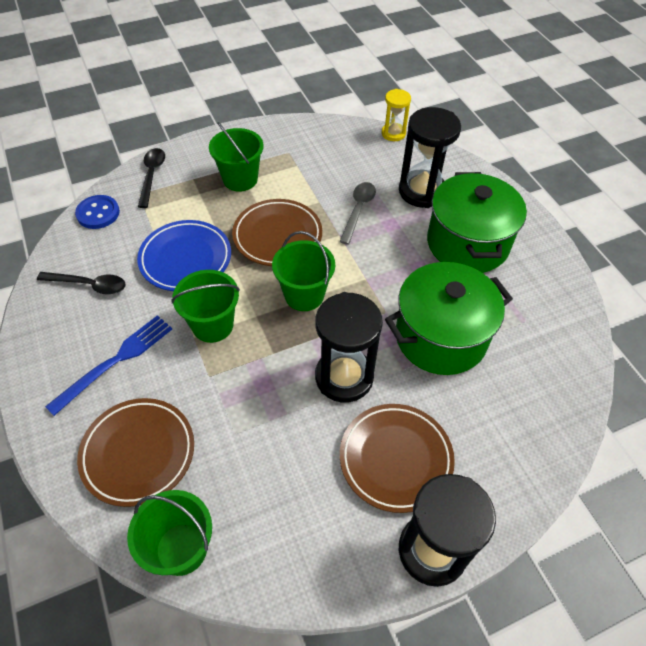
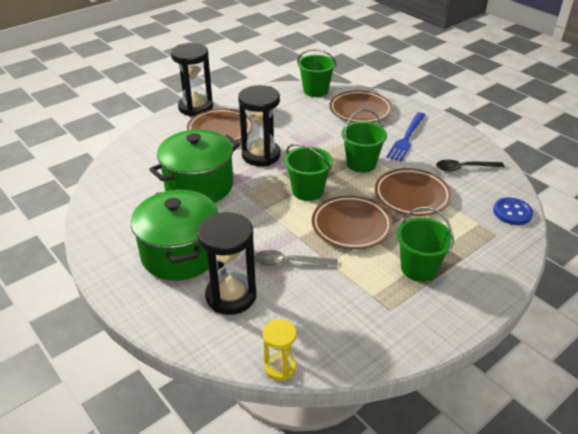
camera: 165 degrees right, 15 degrees down
blue plate [137,220,231,291] -> brown plate [375,168,452,216]
black spoon [138,148,165,208] -> none
grey spoon [339,182,376,245] -> grey spoon turned 90 degrees clockwise [255,250,338,266]

